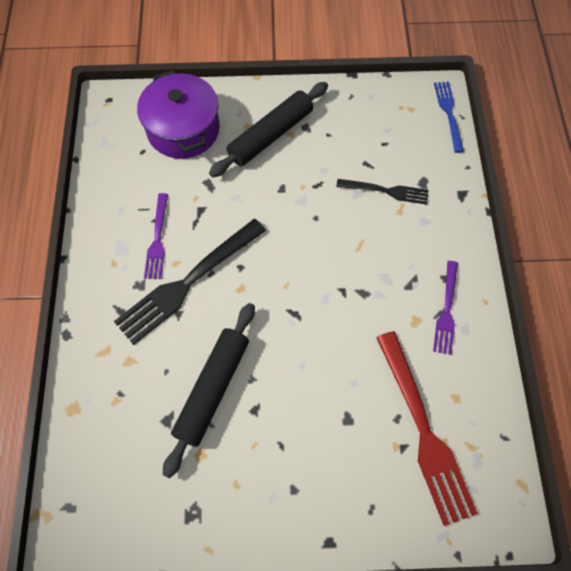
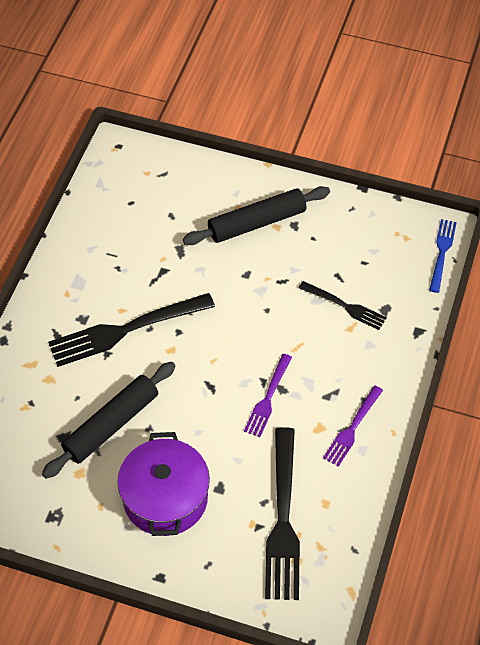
camera: 20 degrees right, 10 degrees down
purple pot [137,70,220,159] -> purple pot moved to [117,432,210,536]
purple fork [144,193,168,279] -> purple fork moved to [244,354,292,437]
red fork [376,331,478,526] -> black fork [265,427,300,600]

